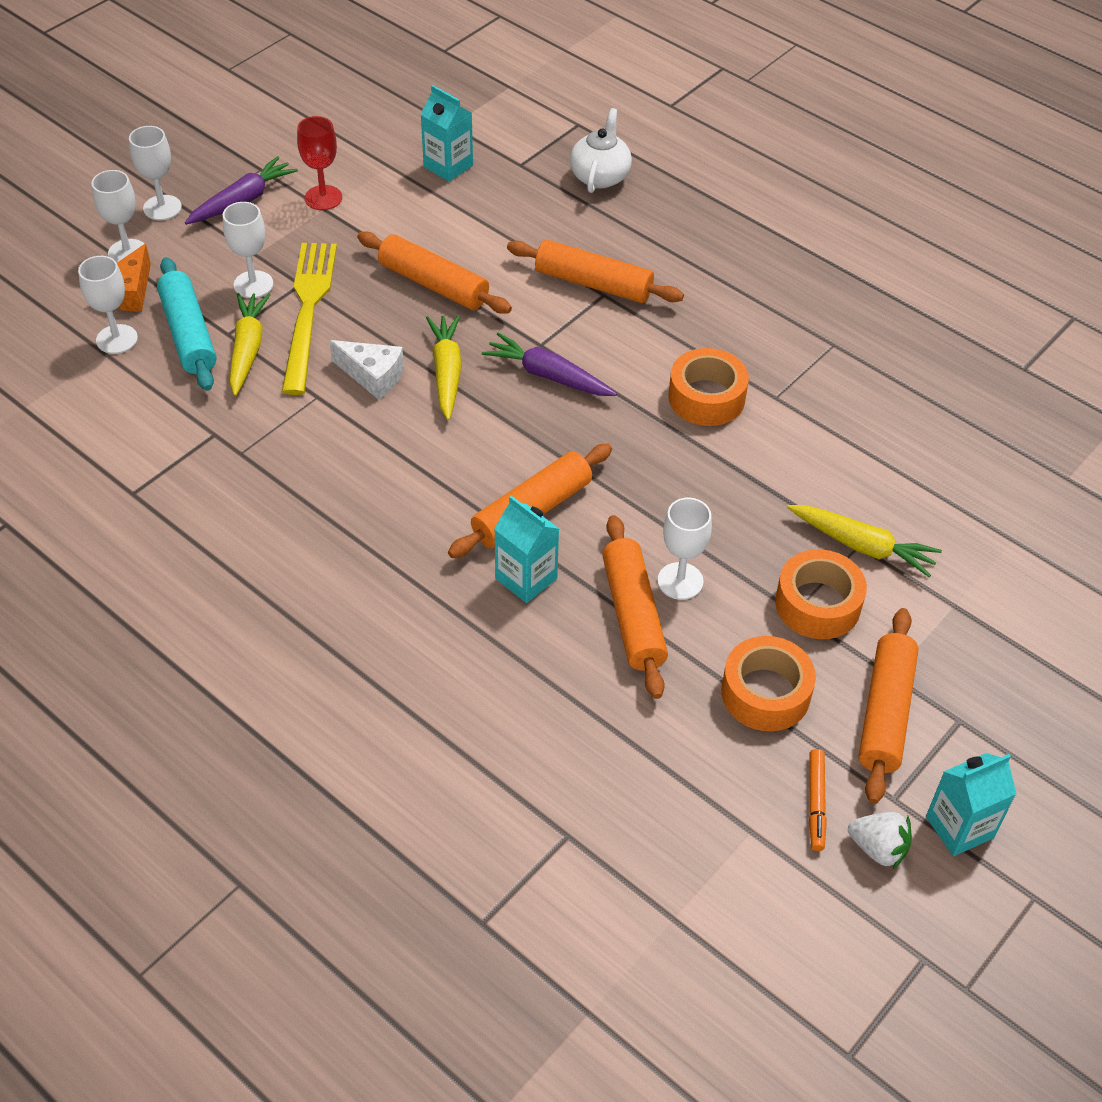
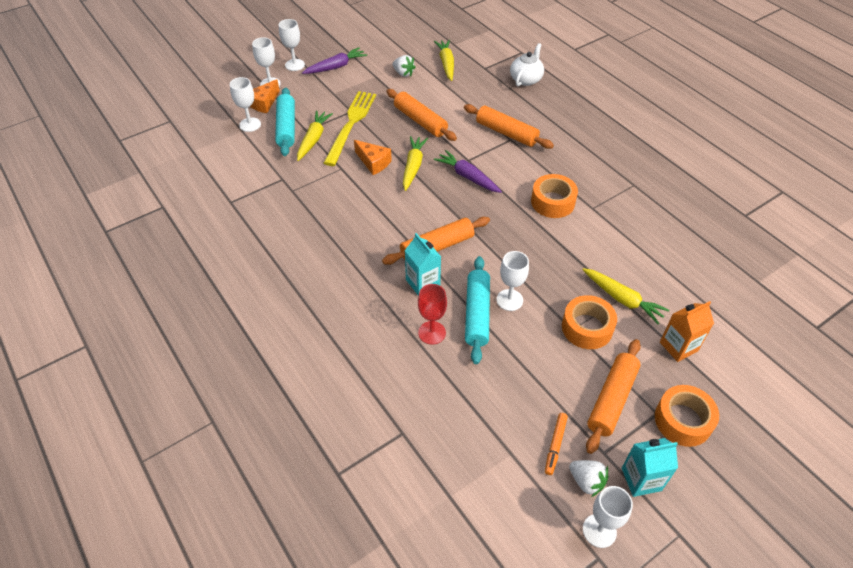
camera: 15 degrees right, 0 degrees up
white goblet [223,202,274,298] -> white goblet moved to [583,486,633,548]
red goblet [297,116,342,210] -> red goblet moved to [418,284,447,345]
white cheese [329,340,404,400] -> orange cheese [354,140,392,175]
turquoise carton [420,85,473,182] -> yellow carrot [434,40,454,81]
orange rolling pin [602,515,668,699] -> turquoise rolling pin [465,256,490,364]
orange tape [721,636,816,731] -> orange tape moved to [655,385,719,447]
none -> white strawberry [393,55,416,77]
none -> orange carton [660,301,714,362]

